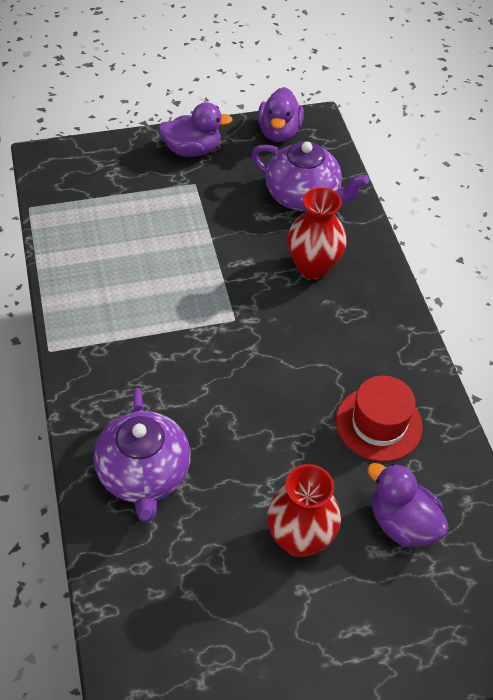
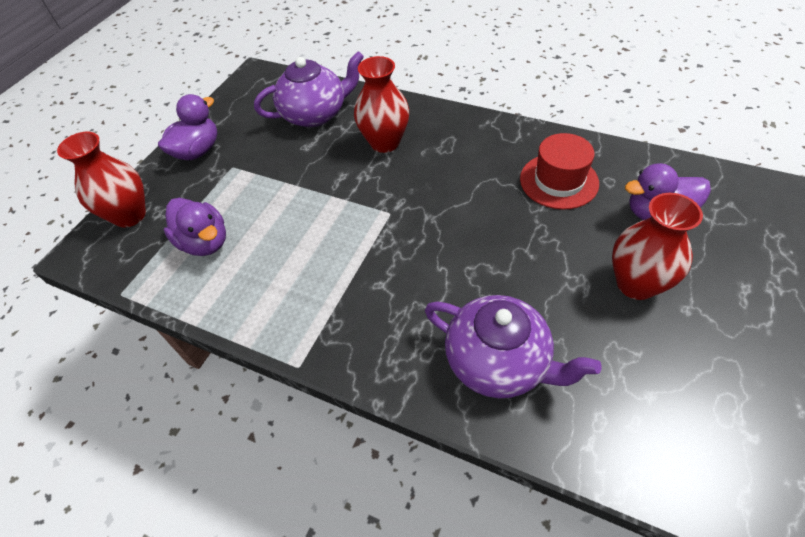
camera: 45 degrees left, 0 degrees up
purple duck [258,87,304,142] -> purple duck moved to [164,198,226,256]
none -> red vase [57,132,146,228]

